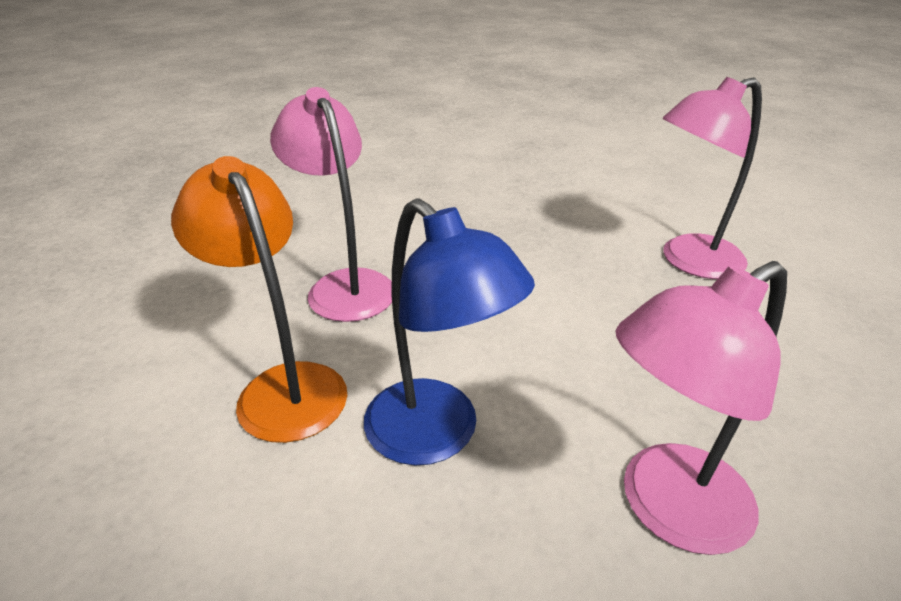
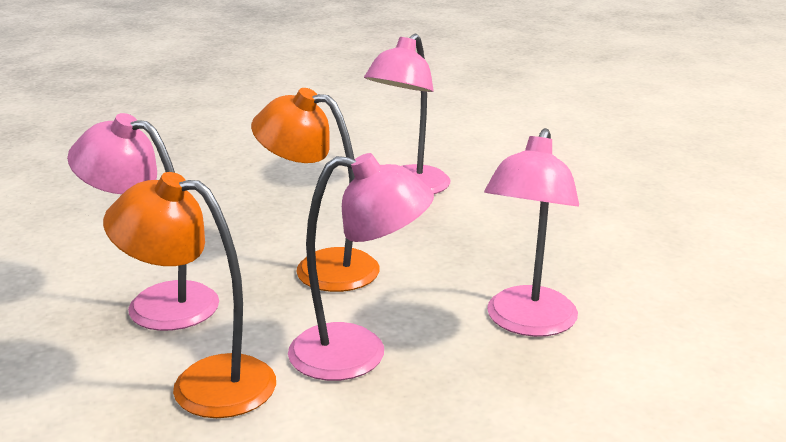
camera: 40 degrees left, 10 degrees down
blue lamp [364,198,535,465] -> pink lamp [288,153,434,381]
none -> orange lamp [251,88,380,292]

